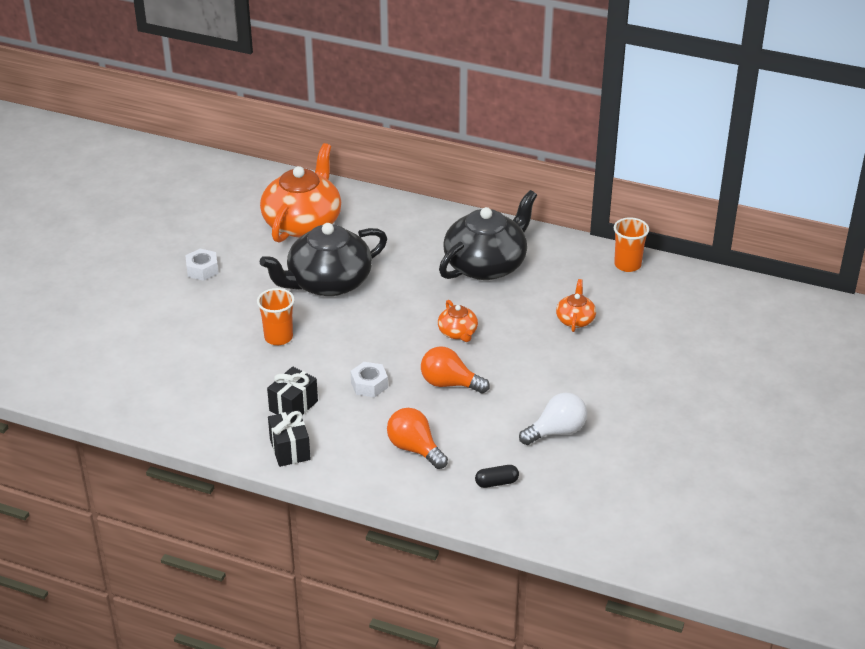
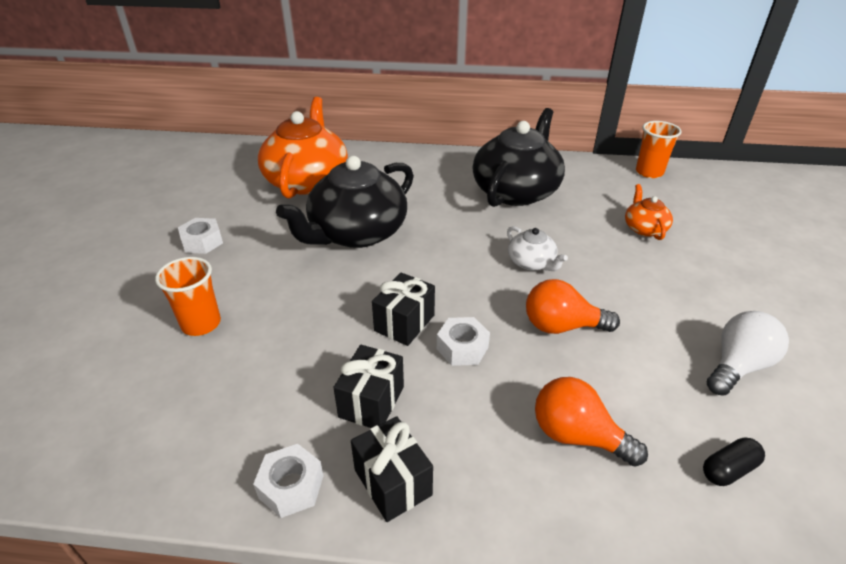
camera: 15 degrees left, 0 degrees up
orange cup [257,288,295,345] -> orange cup moved to [155,257,221,336]
orange teapot [438,300,478,342] -> white teapot [507,226,568,271]
none -> white nut [253,444,324,518]
none -> black gift [372,272,435,346]

